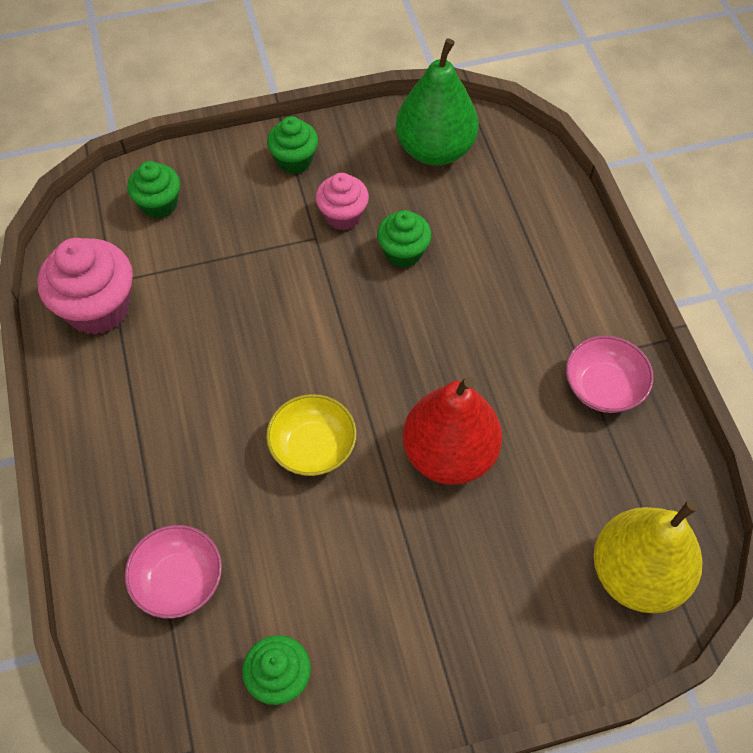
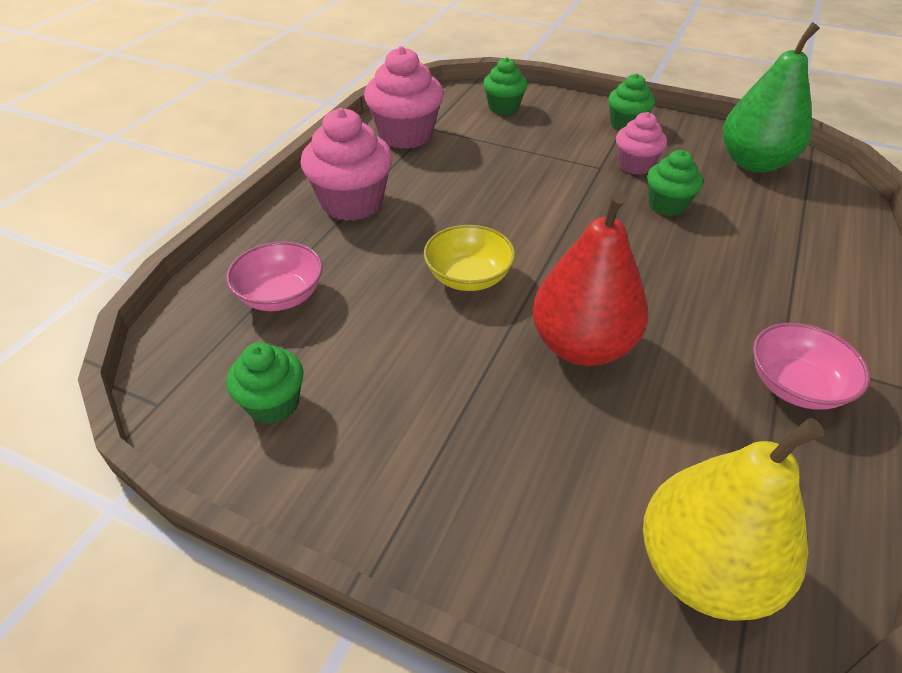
camera: 40 degrees right, 15 degrees down
none -> pink cupcake [301,108,393,221]

